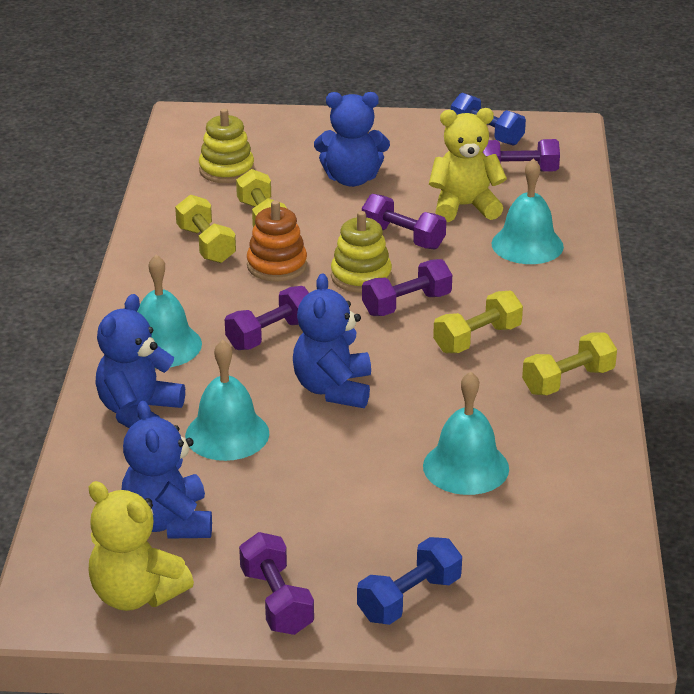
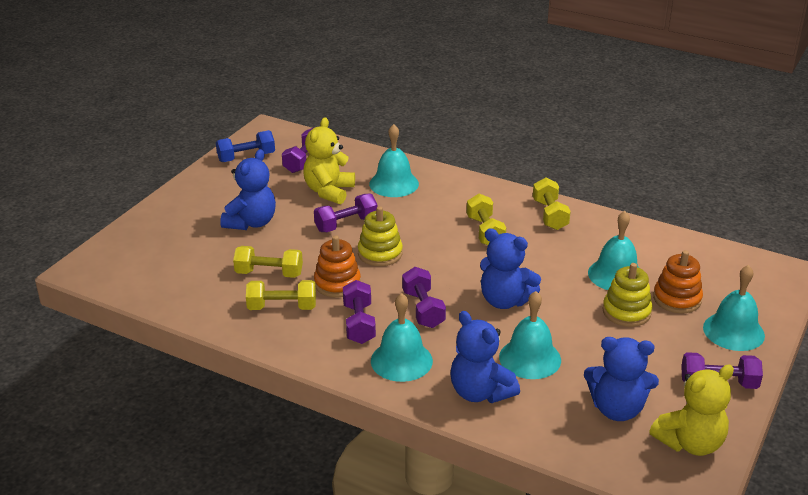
camera: 65 degrees left, 0 degrees up
yellow stacking toy [199,108,254,183] -> yellow stacking toy moved to [603,263,652,327]
blue dumbbell [357,537,462,625] -> turquoise bell [703,265,765,351]
purple dumbbell [362,259,452,316] -> purple dumbbell moved to [343,280,376,344]
none -> orange stacking toy [653,250,703,313]

